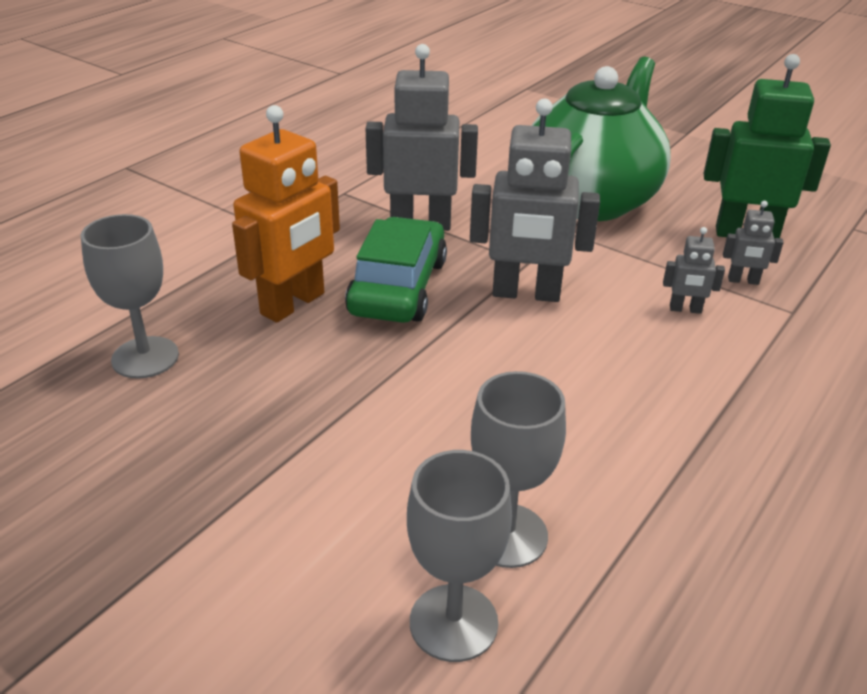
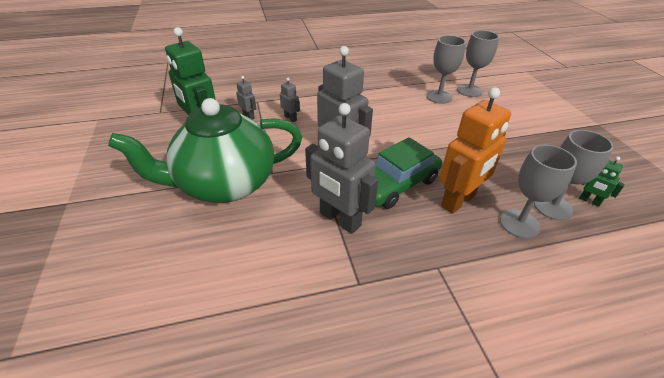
camera: 140 degrees left, 5 degrees up
orange robot [232,105,340,323] -> orange robot turned 150 degrees clockwise [440,87,511,214]
none -> grey goblet [500,144,577,239]
none -> green robot [579,156,625,207]

